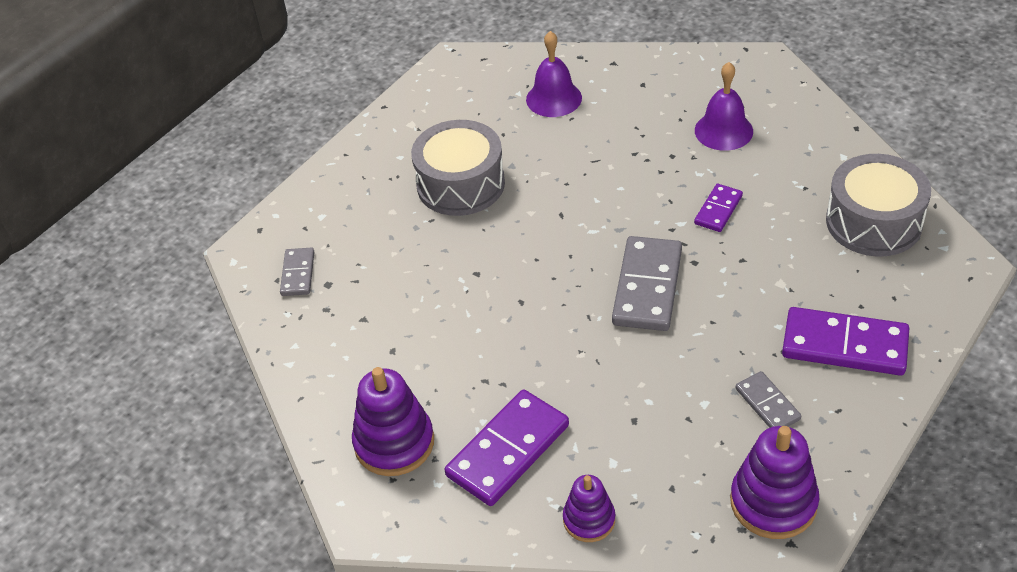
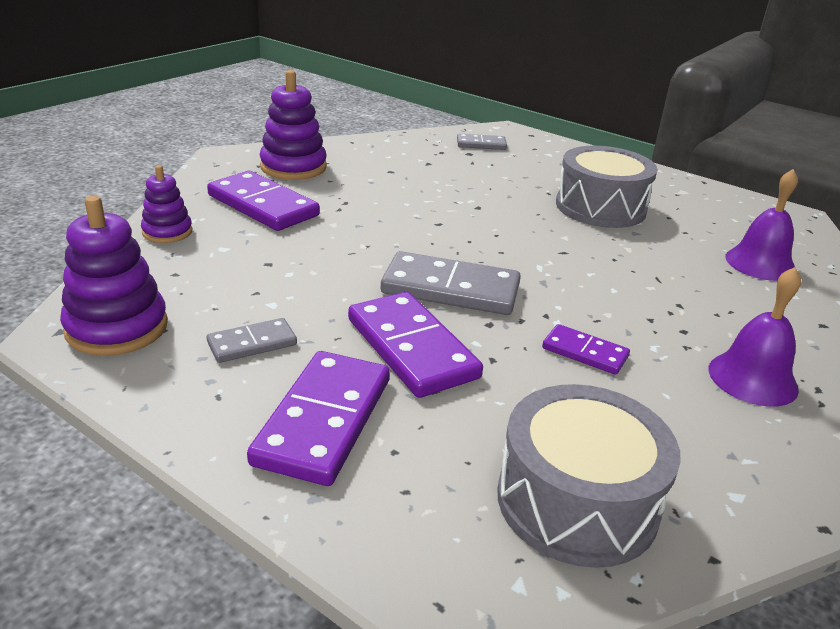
camera: 85 degrees right, 15 degrees down
none -> purple domino [348,292,483,398]

